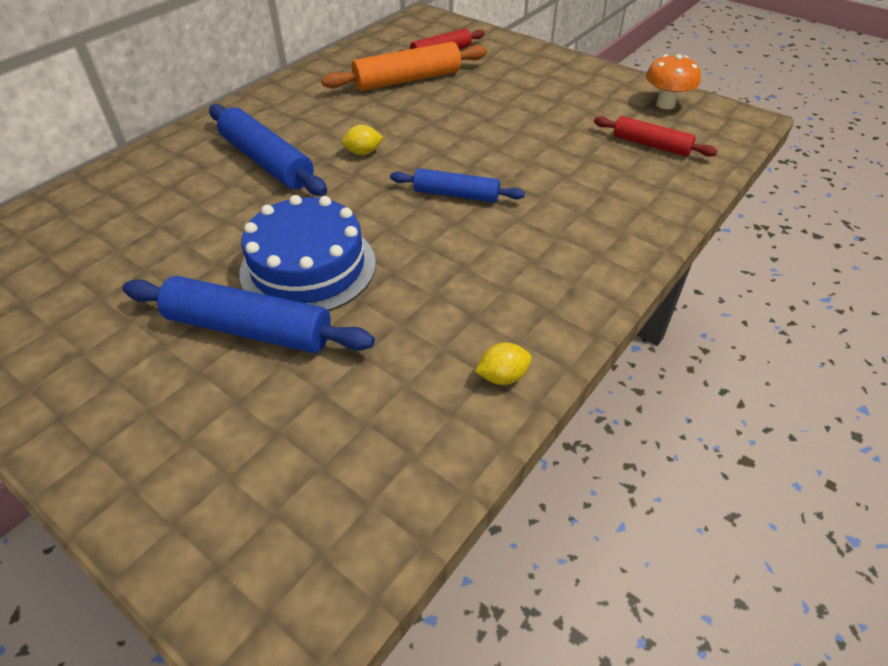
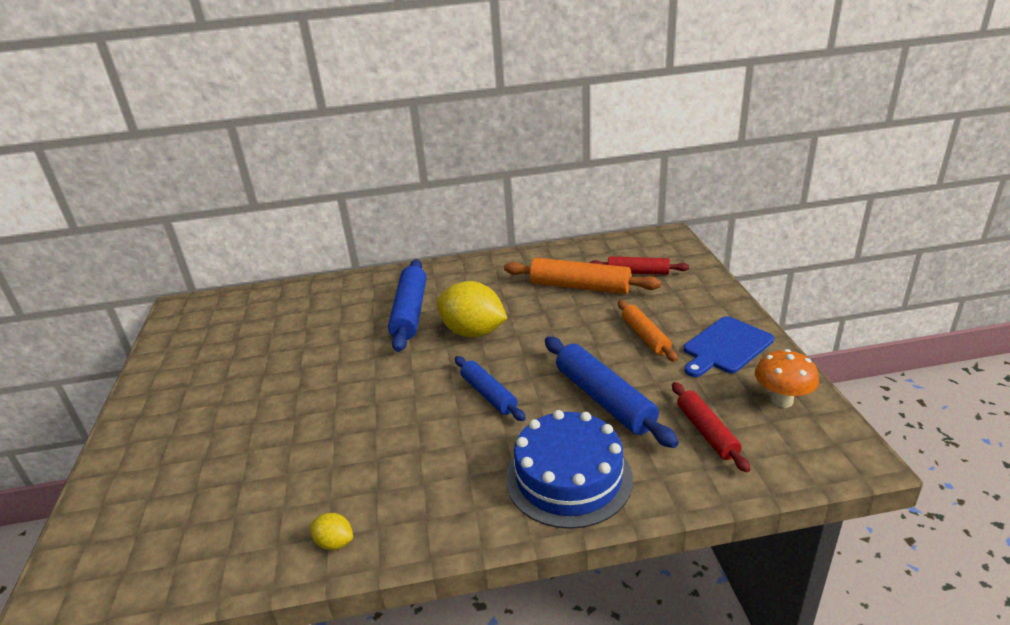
camera: 45 degrees right, 15 degrees down
blue rolling pin [122,276,375,353] -> blue rolling pin moved to [545,337,679,448]
blue cake [239,195,376,311] -> blue cake moved to [506,410,633,529]
yellow lemon [342,125,383,155] -> yellow lemon [436,281,507,338], size x2.23
none -> orange rolling pin [618,300,678,362]
none -> blue cutting board [684,316,774,377]

